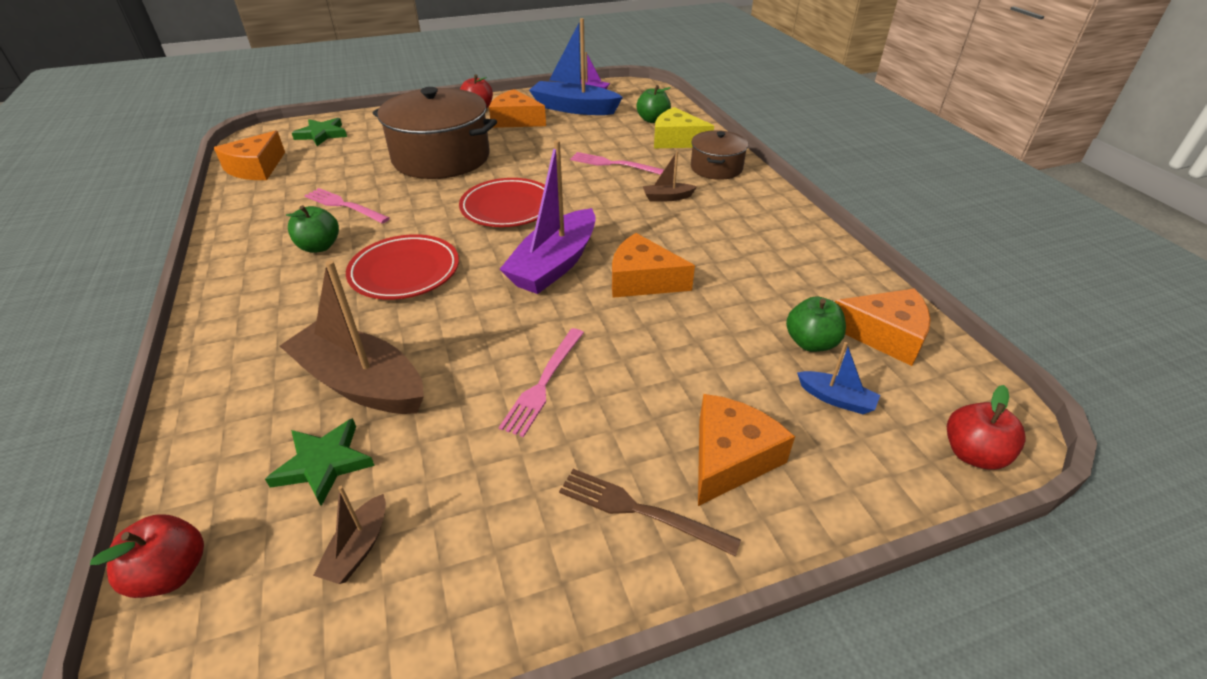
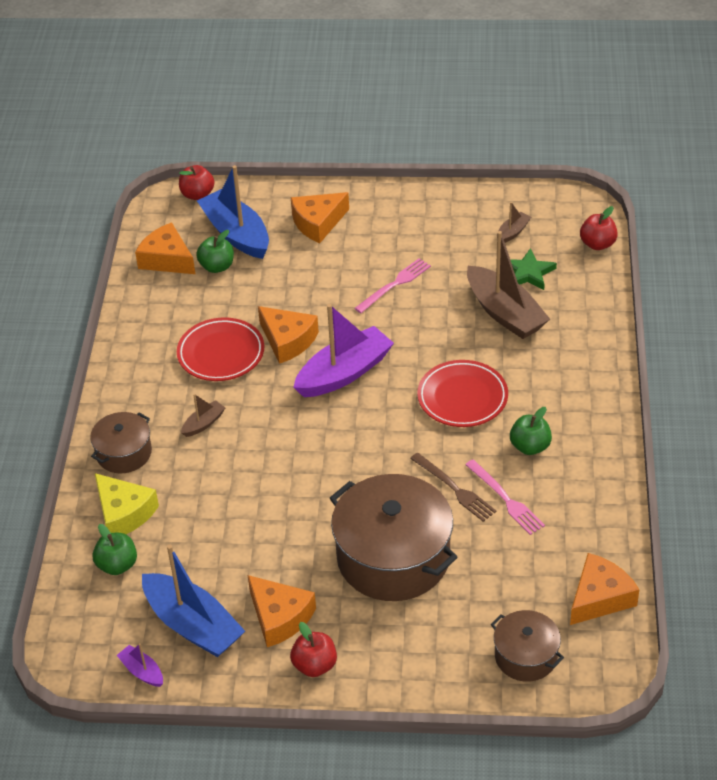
camera: 155 degrees left, 5 degrees up
green star [292,118,347,146] -> brown pot [491,610,564,682]
red plate [459,178,545,227] -> red plate moved to [177,317,264,381]
brown fork [559,469,741,557] -> brown fork moved to [410,453,497,522]
pink fork [570,152,664,175] -> none
brown boat [643,151,697,202] -> brown boat turned 60 degrees counterclockwise [181,394,225,437]
blue boat [797,342,880,414] -> blue boat [197,165,269,259], size x2.19

